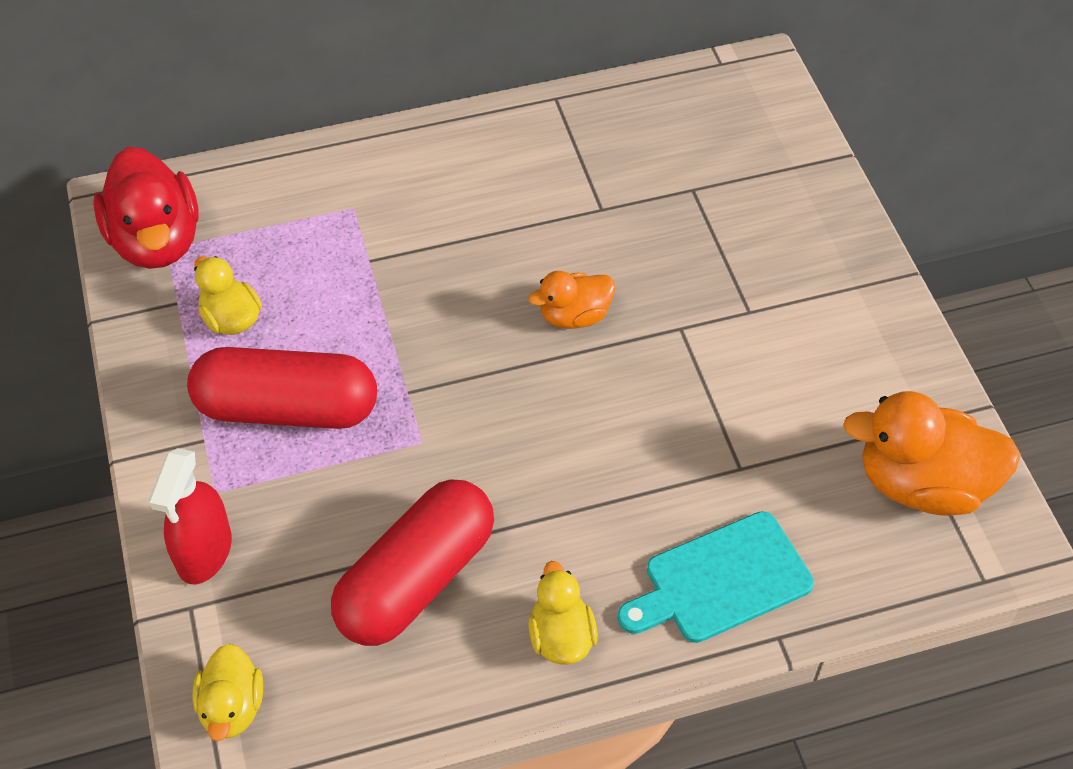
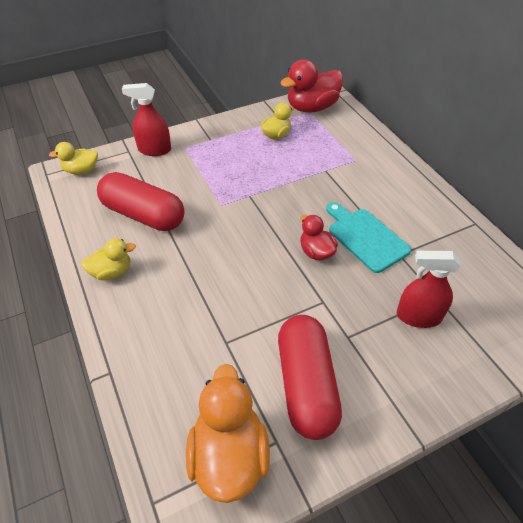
camera: 80 degrees right, 5 degrees down
red capsule [187,347,377,429] -> red capsule moved to [278,315,342,440]
orange duck [528,271,615,329] -> red duck [300,215,338,260]
turquoise cutting board [618,511,814,643] -> turquoise cutting board moved to [326,202,411,273]
none -> red spray bottle [397,251,461,328]

